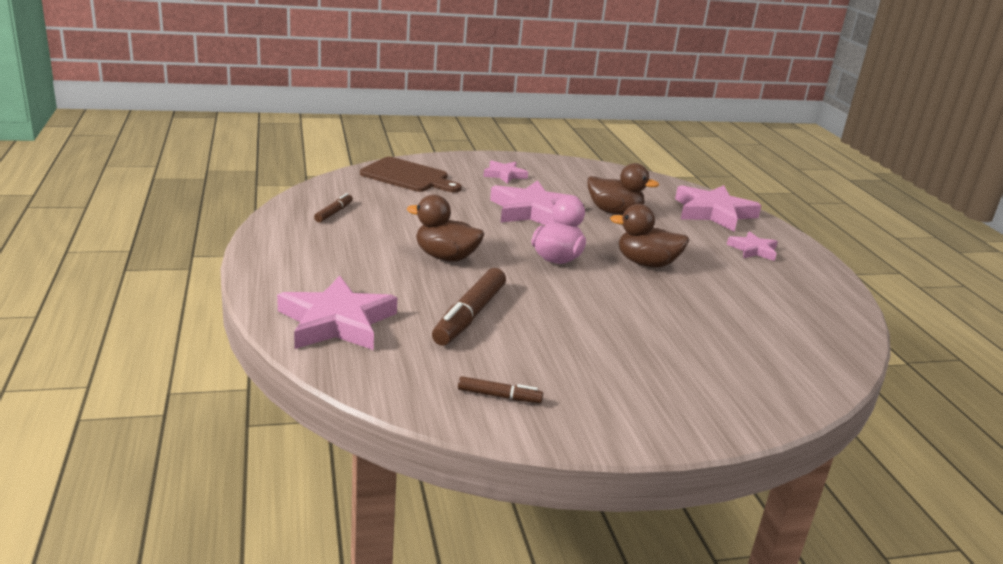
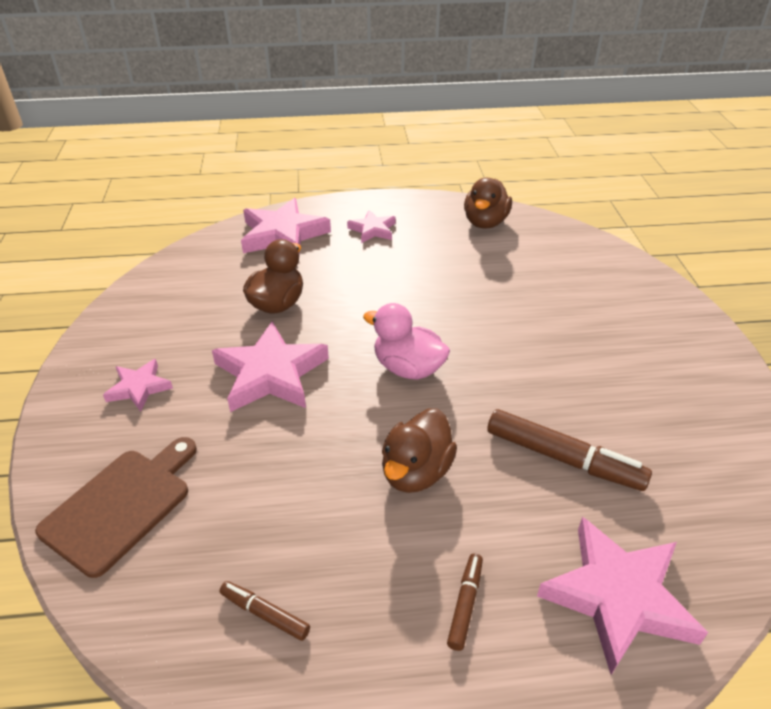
camera: 80 degrees left, 15 degrees up
brown marker [458,376,543,403] -> brown marker moved to [447,553,483,651]
brown duck [610,204,689,268] -> brown duck moved to [464,178,512,229]

